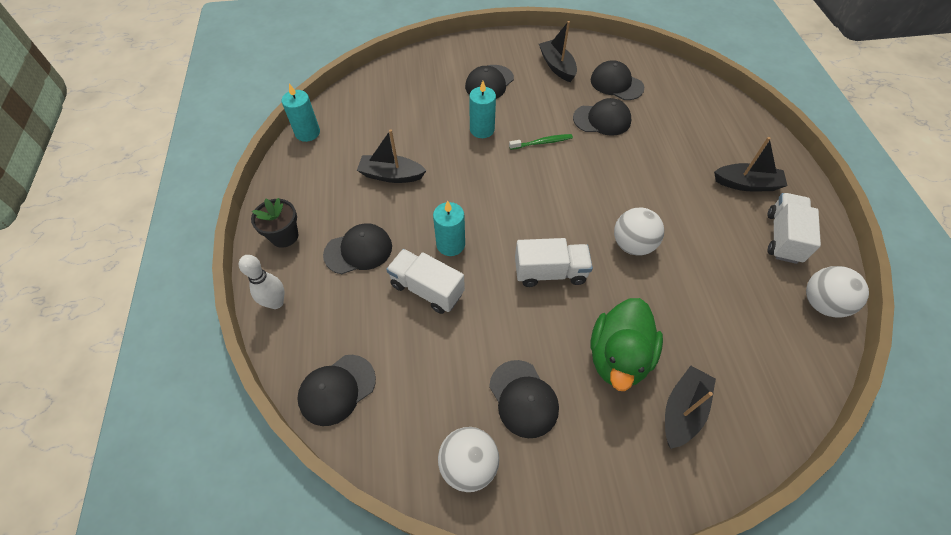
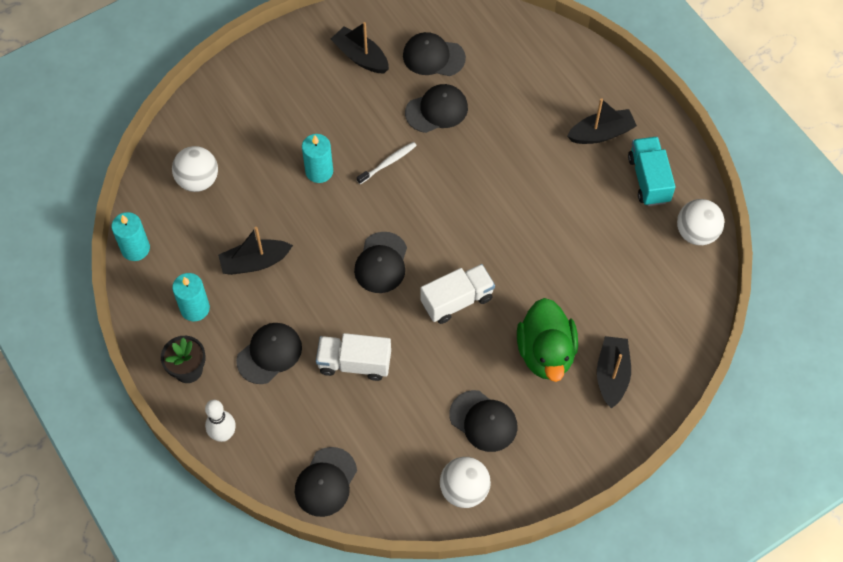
camera: 25 degrees left, 5 degrees up
turquoise candle [433,201,465,256] -> turquoise candle moved to [172,273,210,321]
black cap [465,65,514,99] -> black cap moved to [354,232,407,293]
green toothbrush [509,134,573,150] -> white toothbrush [357,142,417,184]
white ball [614,208,664,256] -> white ball moved to [172,146,218,192]
white truck [767,193,821,264] -> turquoise truck [628,137,676,206]

